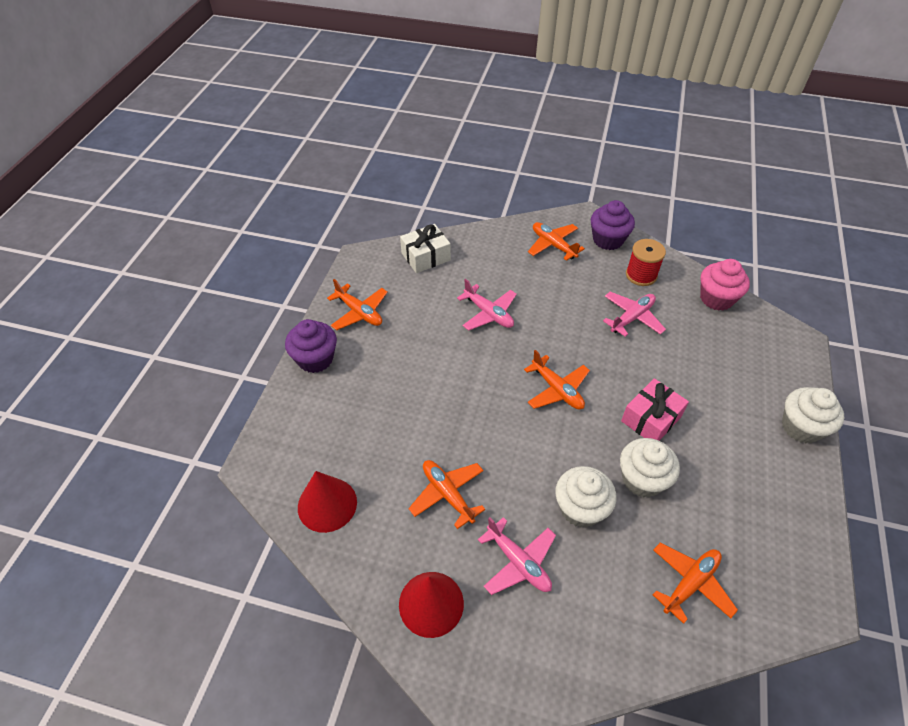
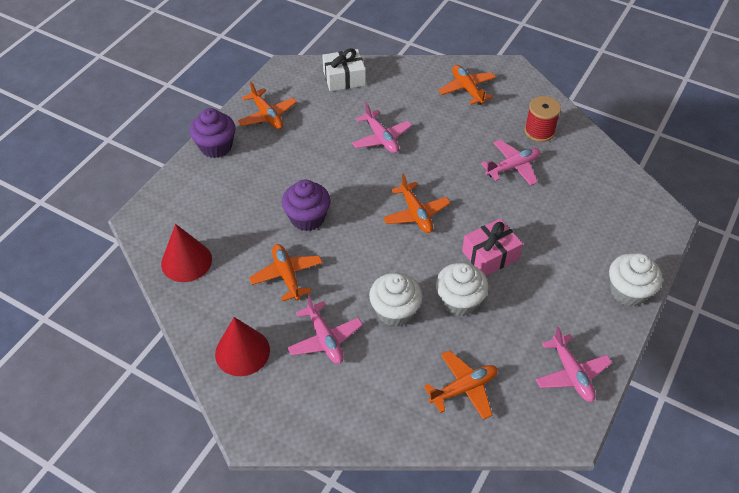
camera: 15 degrees right, 0 degrees up
purple cupcake [591,200,635,250] -> purple cupcake moved to [282,180,331,231]
pink cupcake [700,259,750,311] -> none
none -> pink plane [535,327,612,402]

